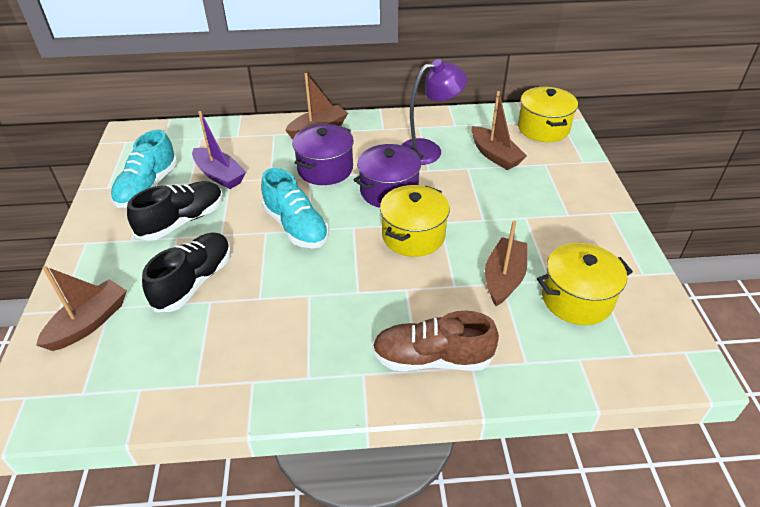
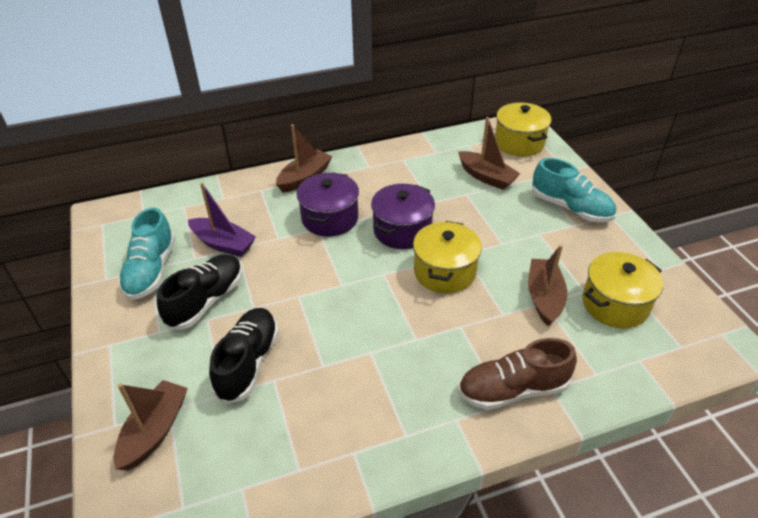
camera: 15 degrees left, 0 degrees up
turquoise shoe [261,168,329,248] -> turquoise shoe moved to [532,158,616,222]
purple lamp [401,59,467,165] -> none

